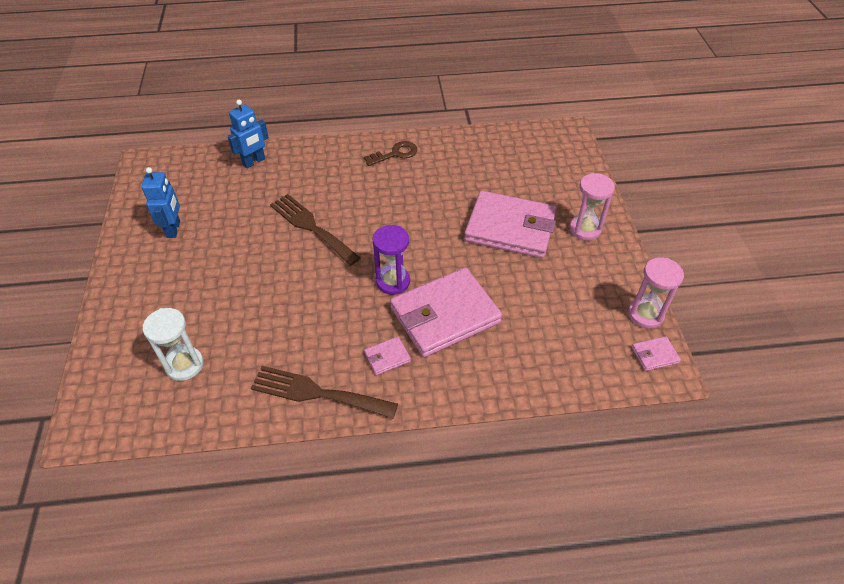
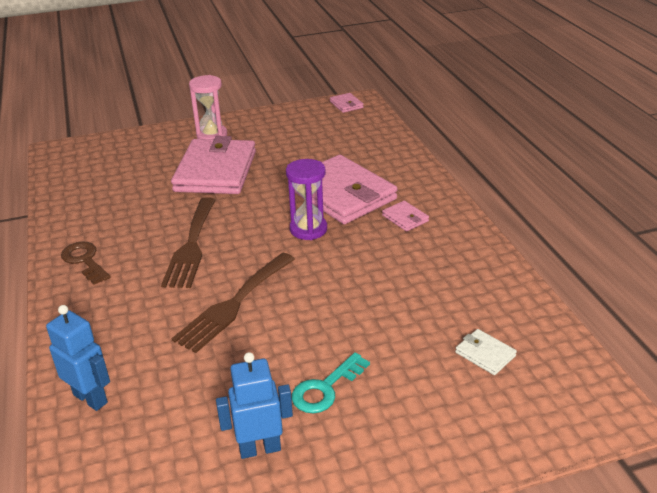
camera: 100 degrees left, 15 degrees down
white hourglass [143,308,203,381] -> white wallet [455,329,517,375]
brown fork [251,366,398,419] -> brown fork moved to [161,197,215,288]
pink hourglass [628,257,684,328] -> none
none -> turquoise key [292,352,370,413]

